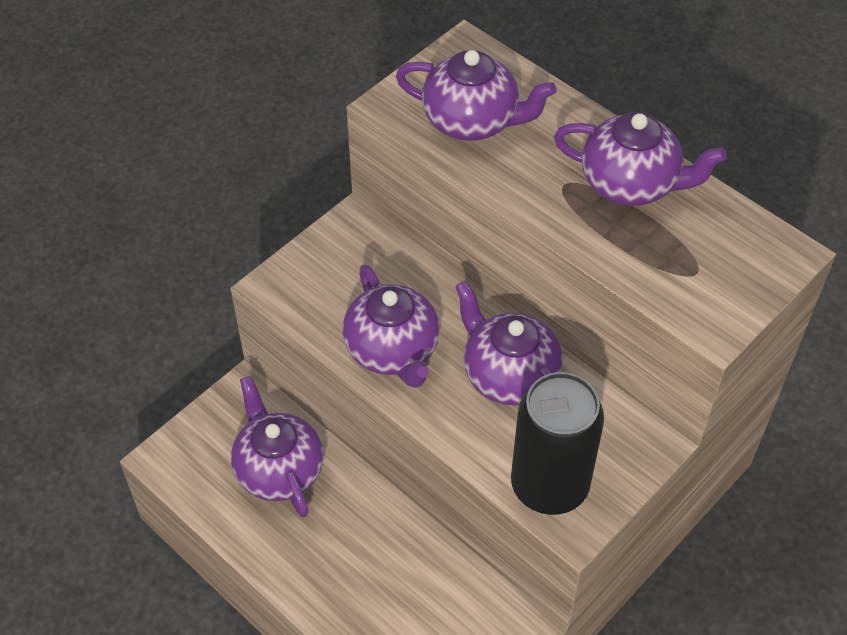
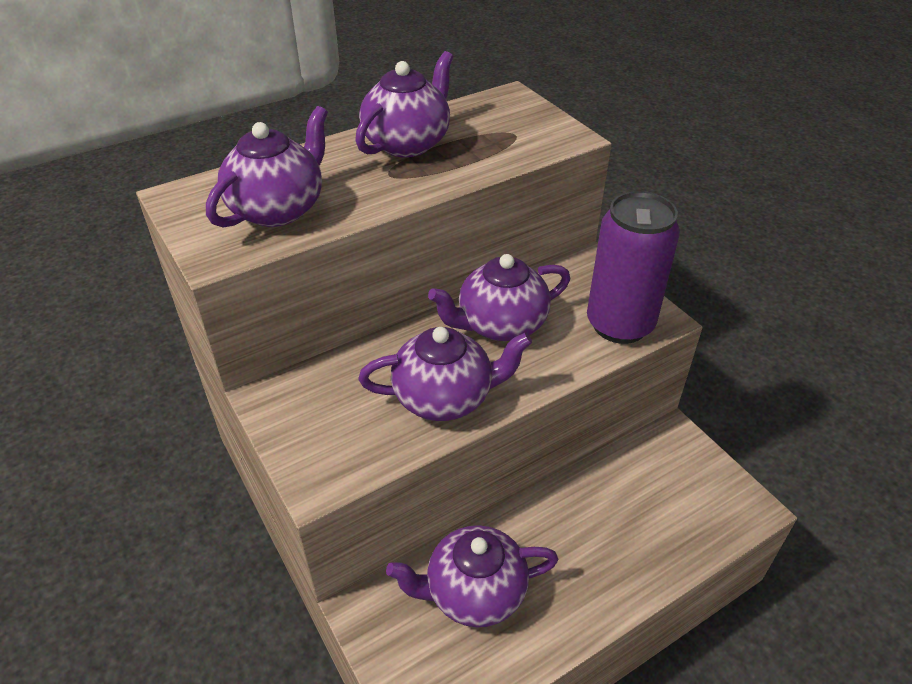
camera: 75 degrees left, 10 degrees down
black can [511,372,604,515] -> purple can [587,191,680,344]

